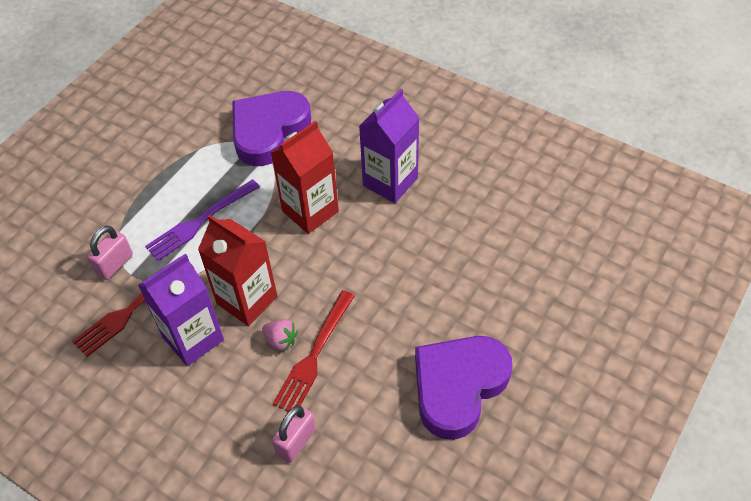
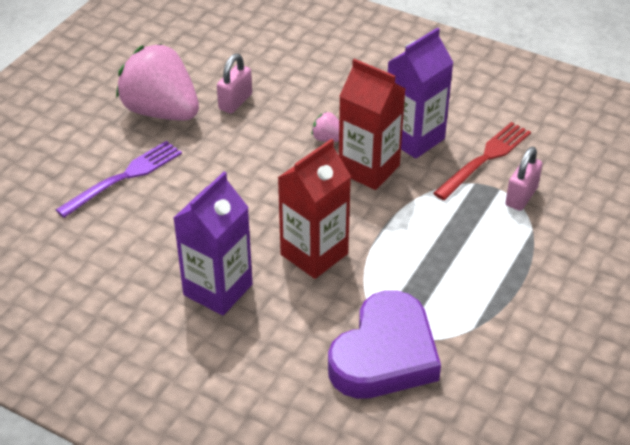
camera: 175 degrees right, 10 degrees down
purple fork [145,179,260,261] -> purple fork moved to [56,141,182,218]
pink padlock [272,405,316,463] -> pink padlock moved to [217,54,252,114]
red fork [273,290,355,412] -> none
purple heart [415,336,512,440] -> pink strawberry [116,43,199,120]

